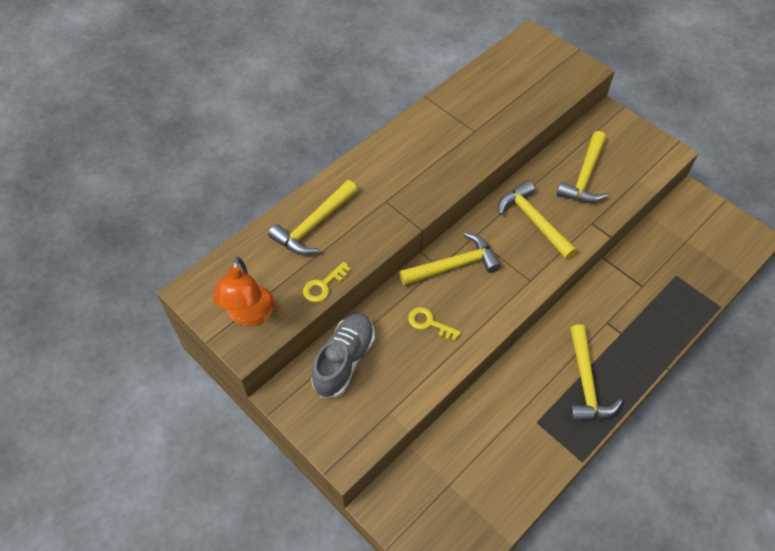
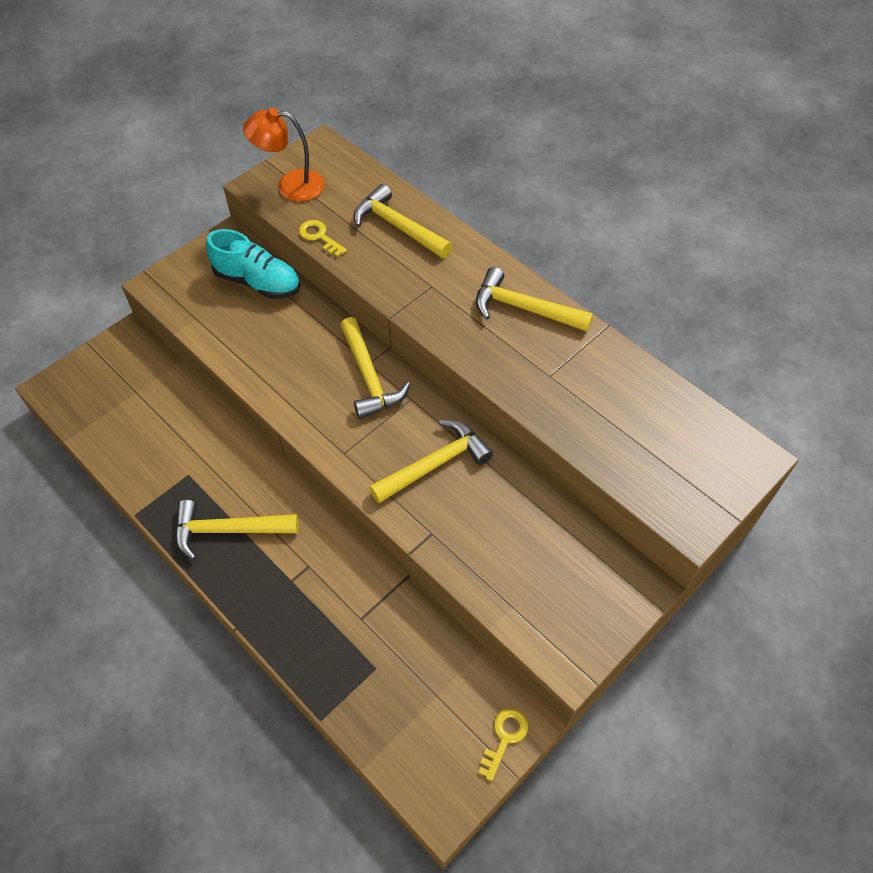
camera: 90 degrees right, 0 degrees up
grey shoe [311,313,375,398] -> turquoise shoe [206,229,300,299]
yellow key [408,307,461,341] -> yellow key moved to [479,708,528,781]
yellow hammer [557,131,607,203] -> yellow hammer moved to [476,267,593,332]

